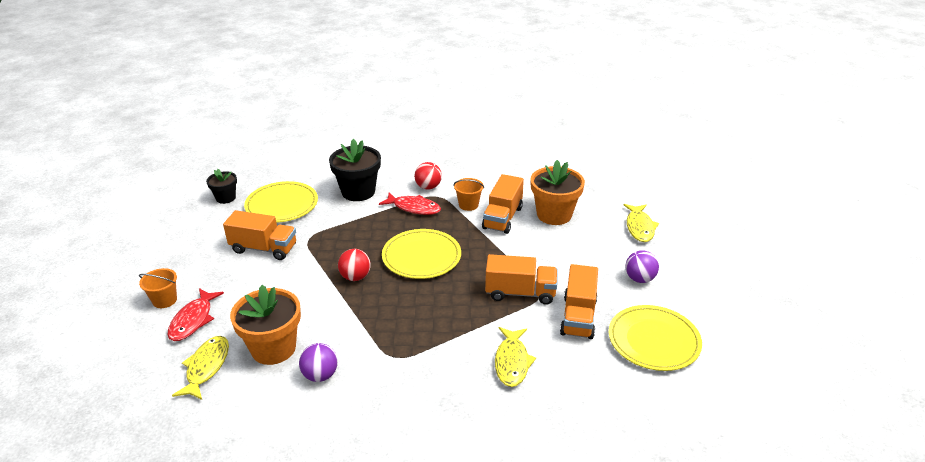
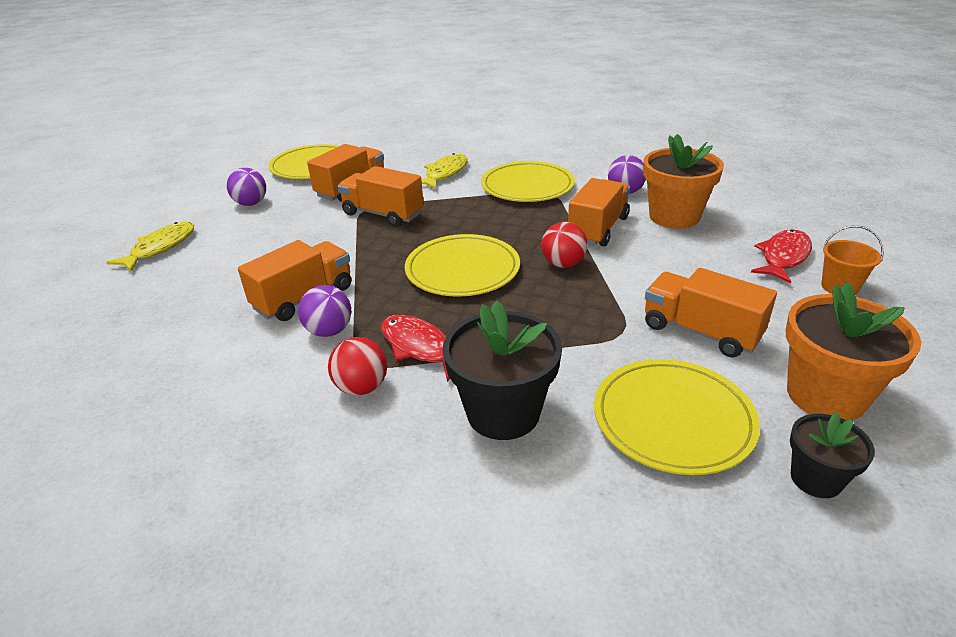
camera: 155 degrees left, 0 degrees up
yellow fish [172,336,229,400] -> none
orange bucket [454,178,484,211] -> purple ball [298,285,351,337]
orange flower pot [530,160,585,225] -> orange flower pot moved to [786,282,921,420]
none -> yellow plate [481,161,575,202]
none -> orange truck [568,178,630,246]

